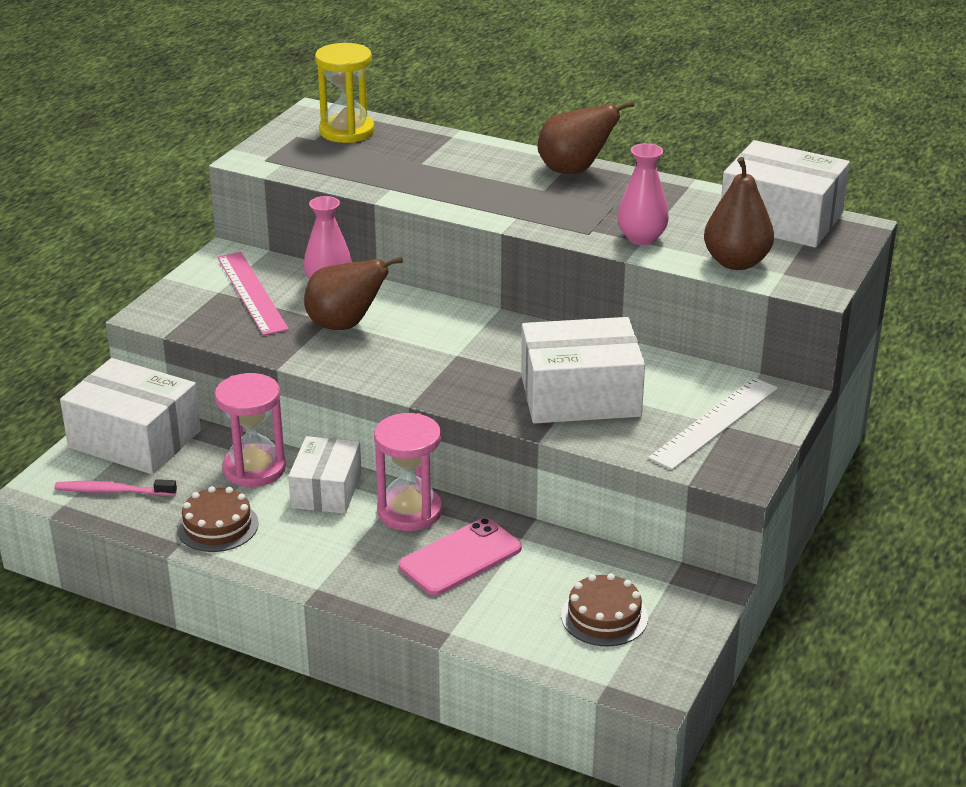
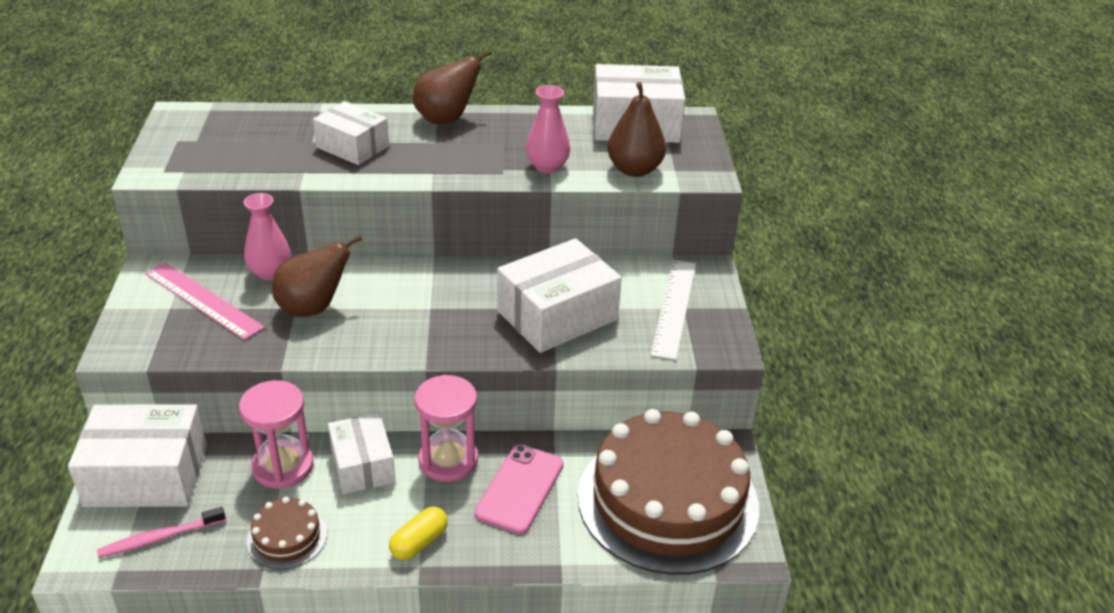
camera: 30 degrees left, 5 degrees up
yellow hourglass [315,43,375,143] -> none
brown cake [561,573,648,646] -> brown cake [578,409,759,575], size x2.41
none -> white box [313,101,389,165]
none -> yellow capsule [389,506,448,560]

